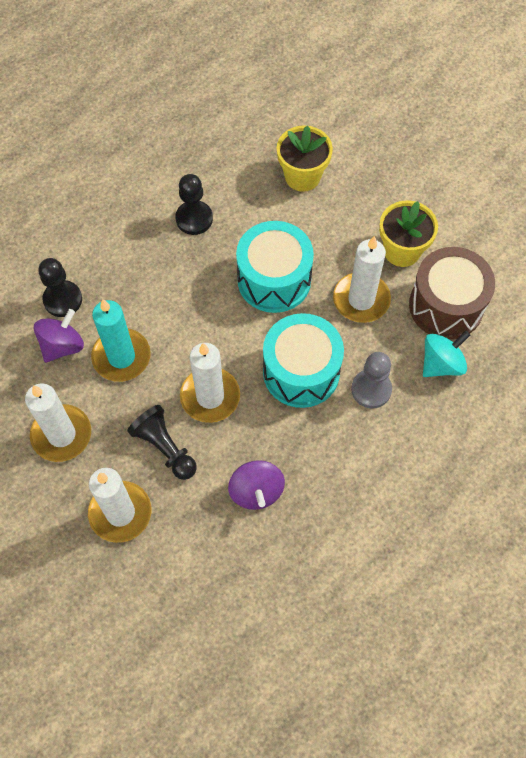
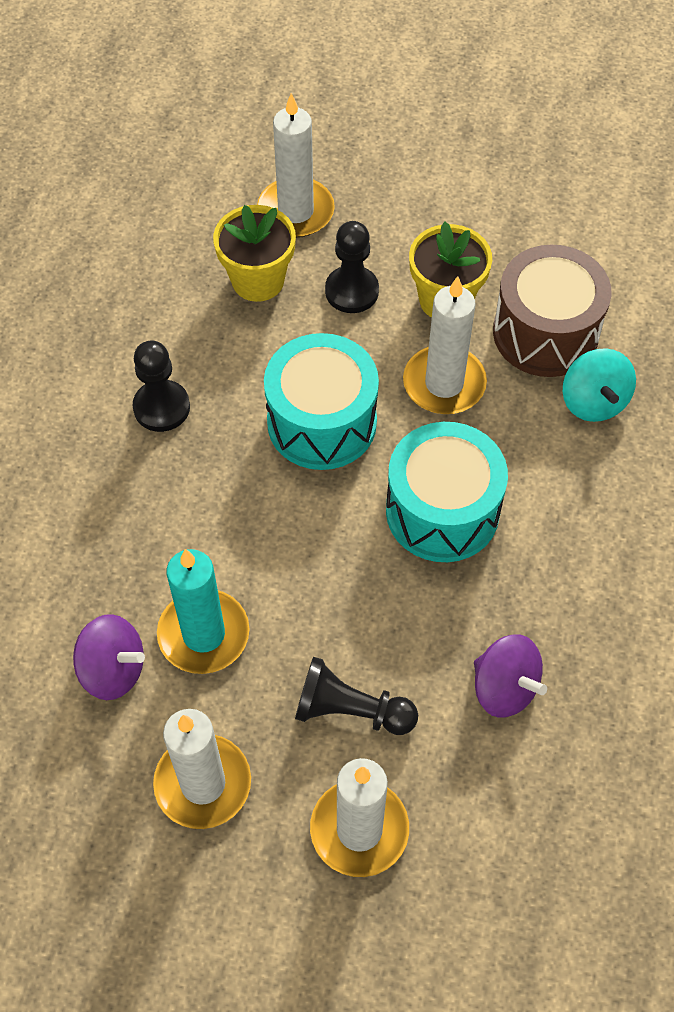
camera: 35 degrees left, 5 degrees down
purple spinning top [34,309,84,363] -> purple spinning top turned 105 degrees clockwise [73,614,145,700]
black pawn [38,258,82,317] -> black pawn moved to [325,221,379,313]
white candle [180,343,240,423] -> white candle moved to [257,93,335,238]
grey pawn [351,352,392,408] -> none
turquoise spinning top [423,331,470,377] -> turquoise spinning top turned 150 degrees clockwise [563,348,636,422]

